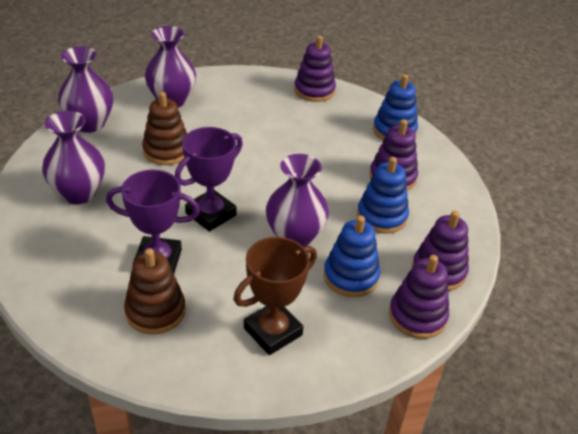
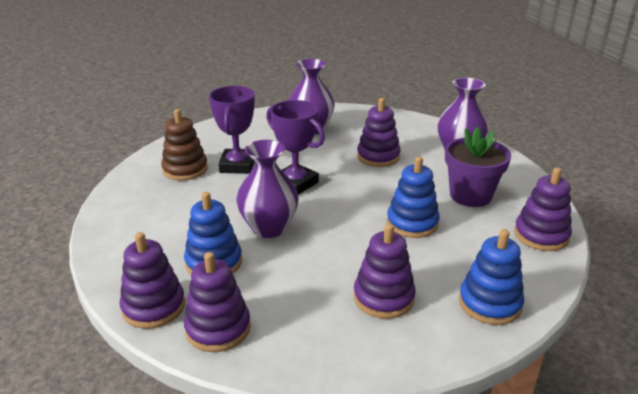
camera: 90 degrees right, 10 degrees down
purple vase [58,46,113,133] -> none
brown stacking toy [142,92,187,165] -> purple stacking toy [357,98,401,167]
brown trophy [234,237,317,355] -> none
blue stacking toy [357,157,409,234] -> blue stacking toy moved to [387,157,440,238]
none -> purple flower pot [445,126,511,207]

